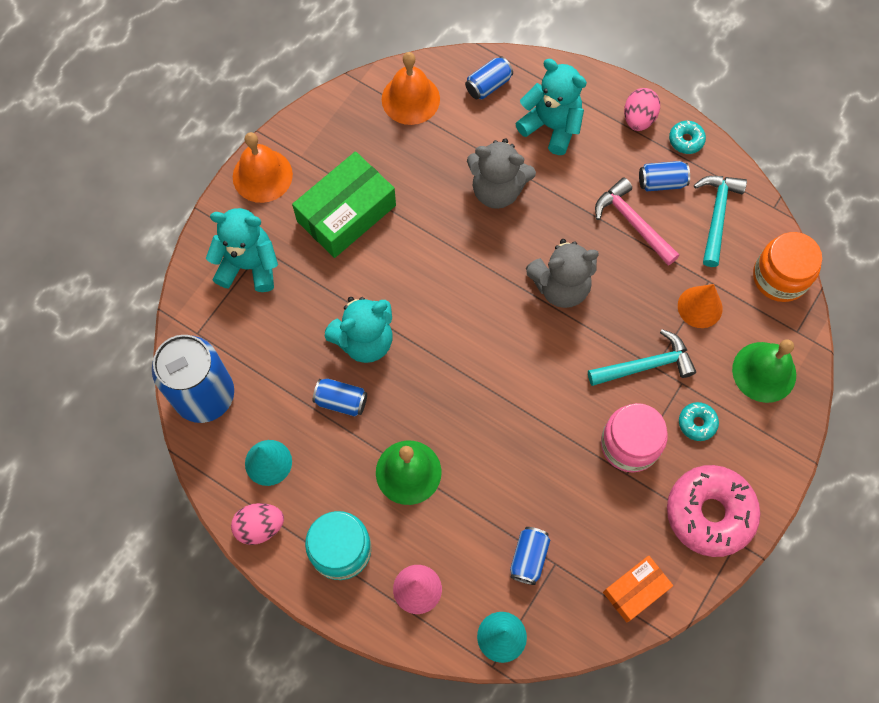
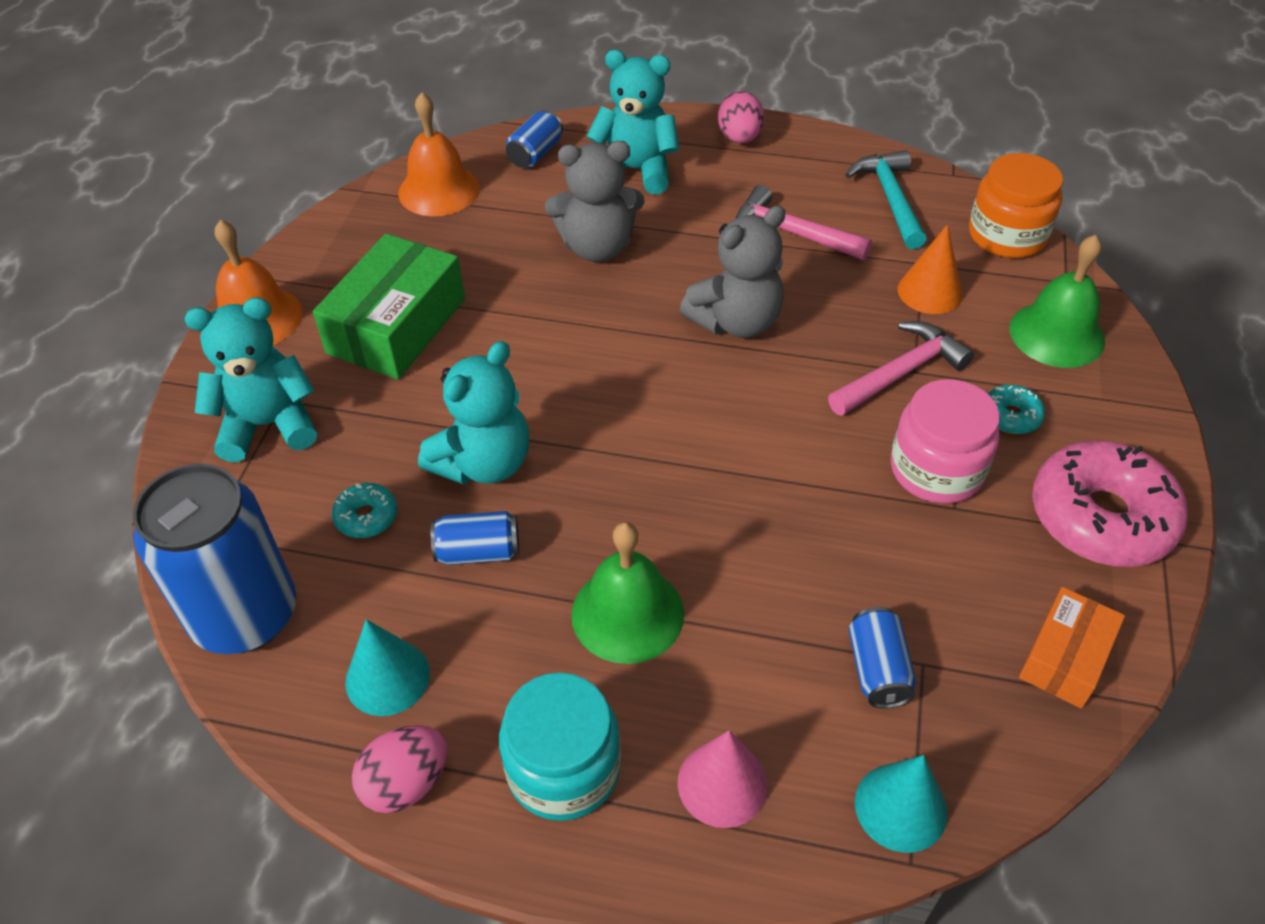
camera: 20 degrees left, 20 degrees down
turquoise hammer [588,329,696,386] -> pink hammer [828,321,974,416]
blue can [639,161,690,191] -> none
turquoise donut [669,120,706,154] -> turquoise donut moved to [332,483,397,538]

